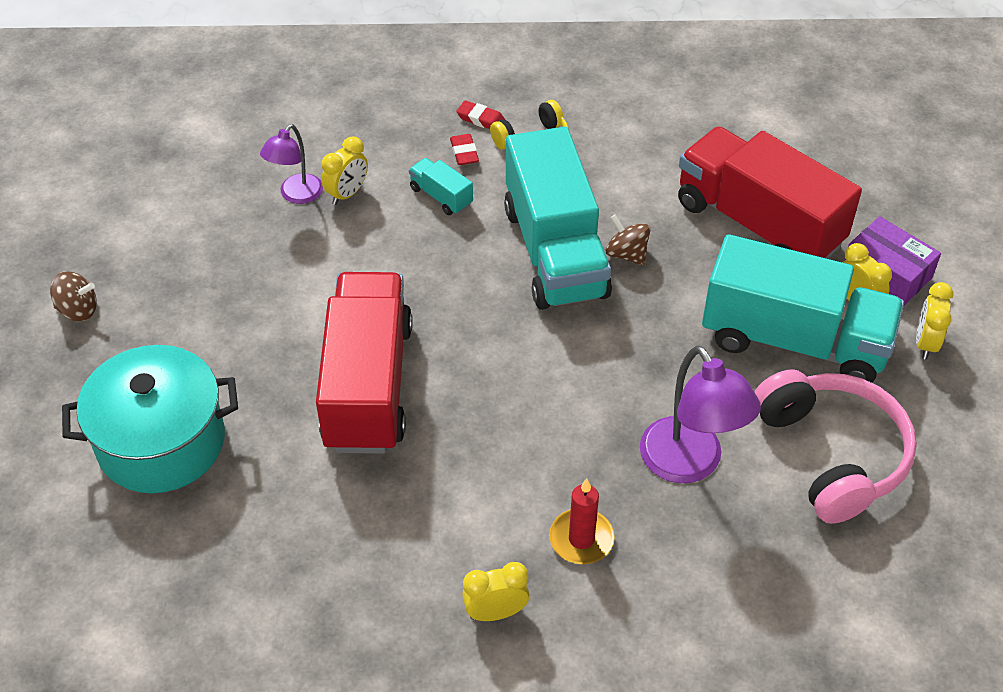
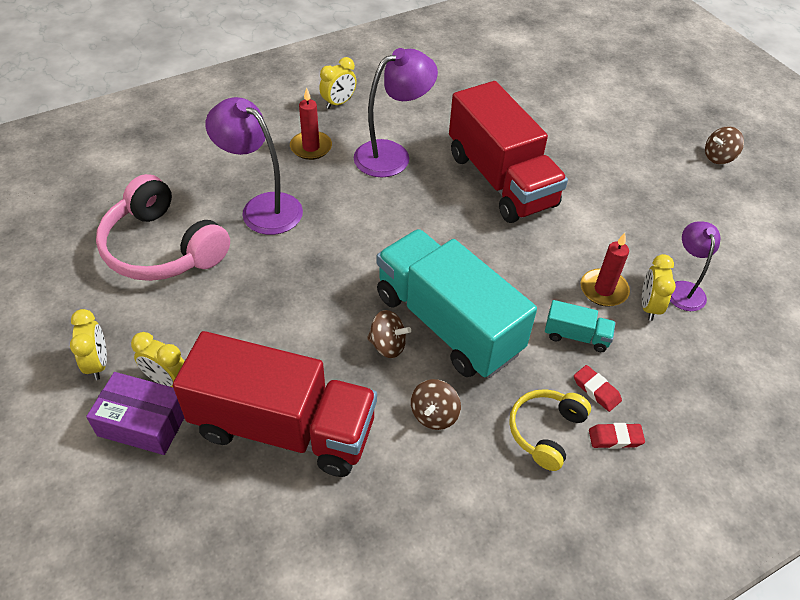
camera: 150 degrees right, 0 degrees up
turquoise pot [62,345,238,493] -> none
turquoise truck [702,234,904,383] -> none
none -> purple lamp [354,48,438,177]
none -> brown spinning top [411,379,461,430]
none -> red candle [581,233,630,307]

